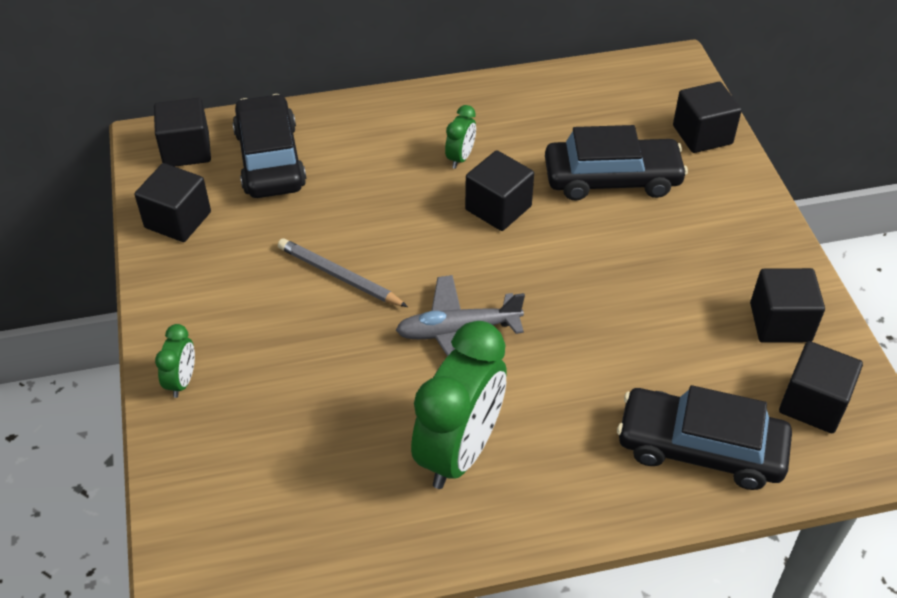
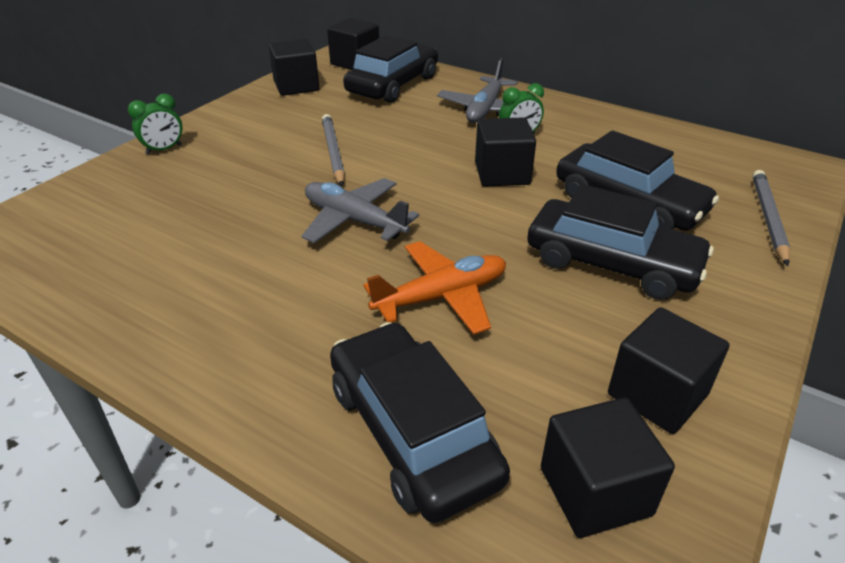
camera: 45 degrees right, 10 degrees down
green clock [411,321,507,489] -> none
black cube [673,82,742,153] -> grey pencil [753,170,790,266]
none -> orange plane [364,241,506,335]
none -> grey plane [437,58,518,123]
none -> black car [527,184,714,300]

